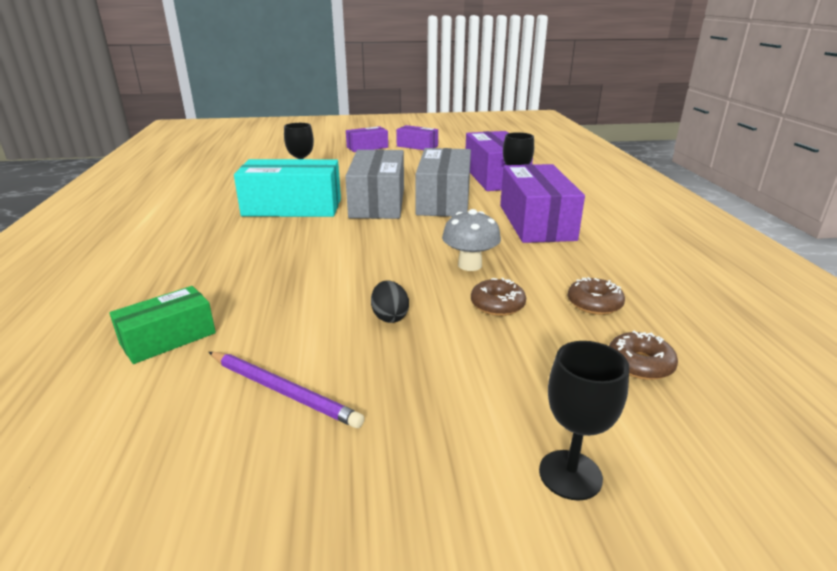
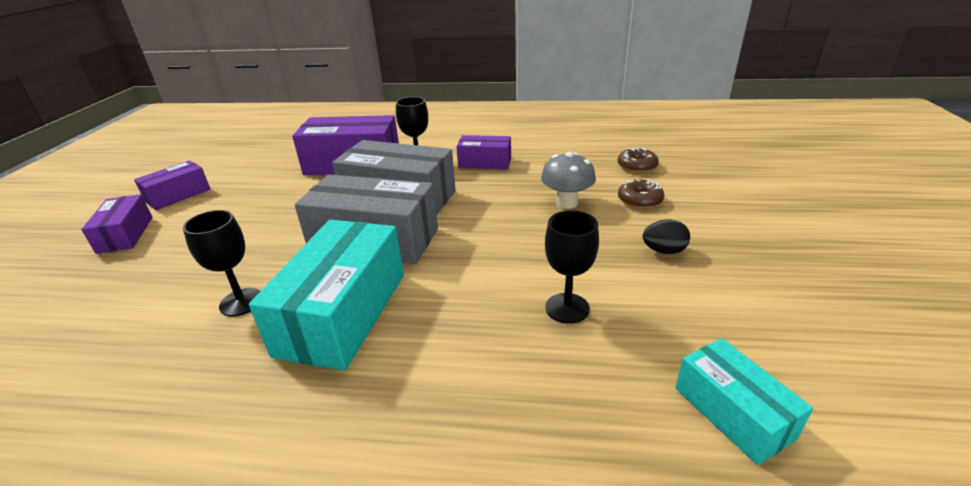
camera: 75 degrees left, 5 degrees up
green box [109,286,216,364] -> turquoise box [675,338,813,465]
purple pencil [209,352,364,428] -> none
purple box [500,164,585,243] -> purple box [457,135,511,169], size x0.56
black goblet [539,341,629,501] -> black goblet moved to [545,210,599,324]
brown donut [609,331,678,380] -> none

